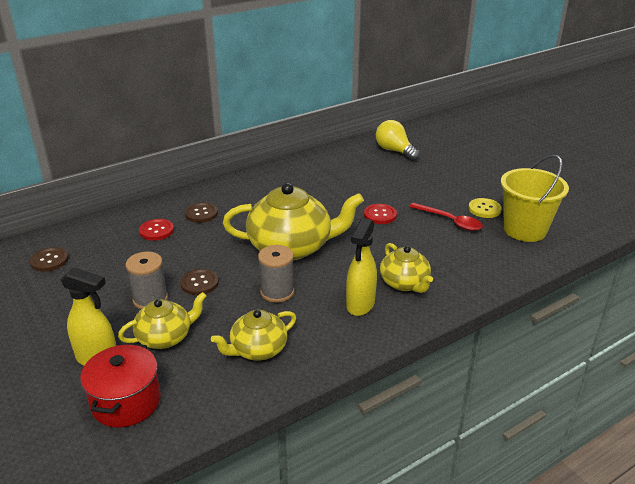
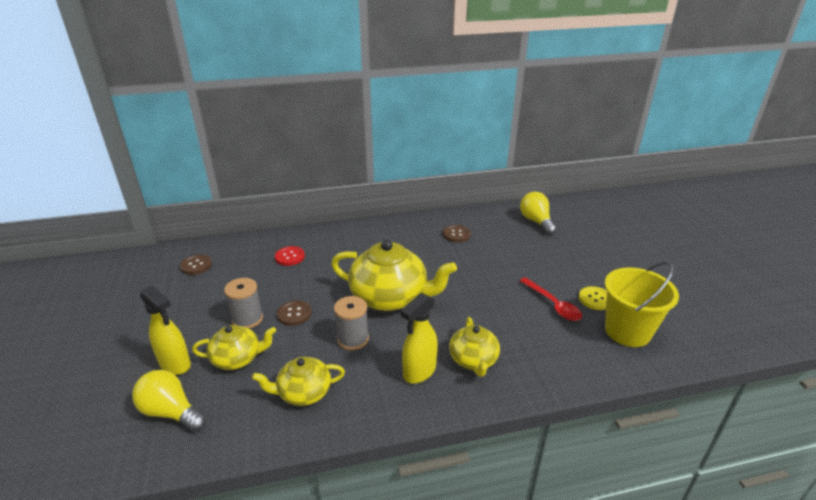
camera: 20 degrees right, 0 degrees up
red pot [80,343,161,428] -> yellow light bulb [132,370,206,432]
brown button [185,202,218,223] -> brown button moved to [443,225,471,242]
red button [364,204,397,224] -> none

